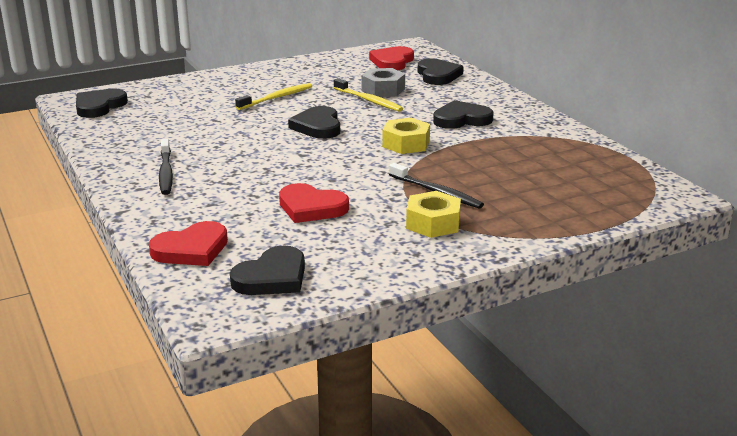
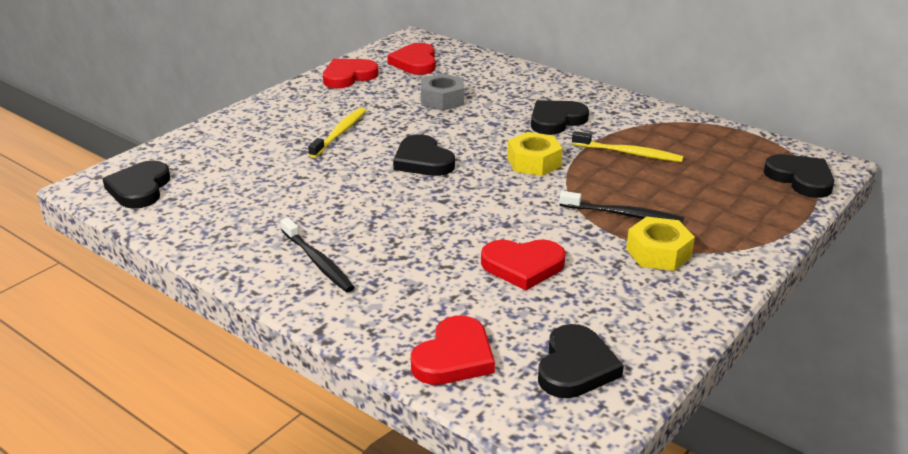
camera: 25 degrees left, 5 degrees up
yellow toothbrush [334,78,403,112] -> yellow toothbrush moved to [572,131,683,162]
black heart [417,58,464,85] -> black heart moved to [764,154,834,198]
none -> red heart [323,59,379,88]

